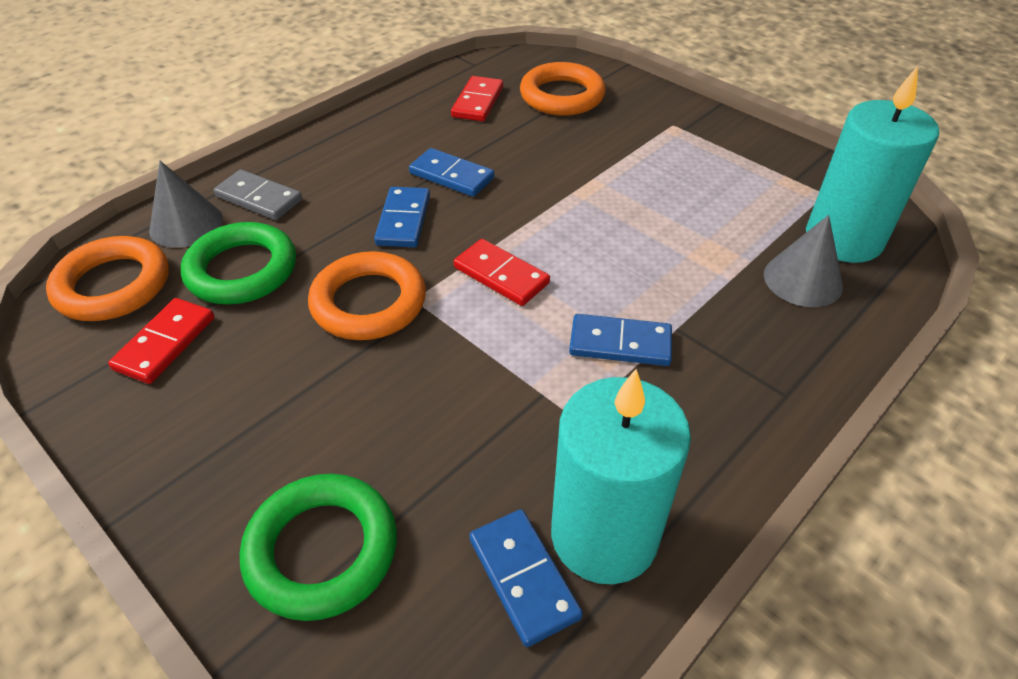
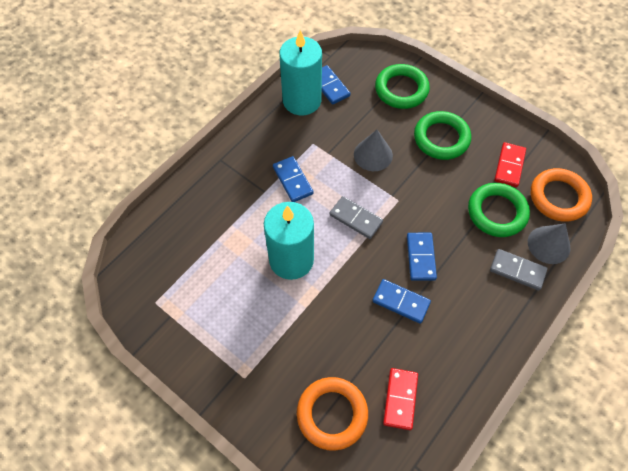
camera: 175 degrees right, 15 degrees up
orange ring [308,251,426,340] -> none
red domino [454,239,550,306] -> grey domino [329,196,383,239]
blue domino [569,314,672,366] -> blue domino turned 60 degrees clockwise [273,156,314,202]
grey cone [764,215,843,307] -> grey cone moved to [354,130,393,171]
turquoise candle [806,66,939,263] -> turquoise candle moved to [264,202,314,280]
none -> green ring [414,111,471,160]

